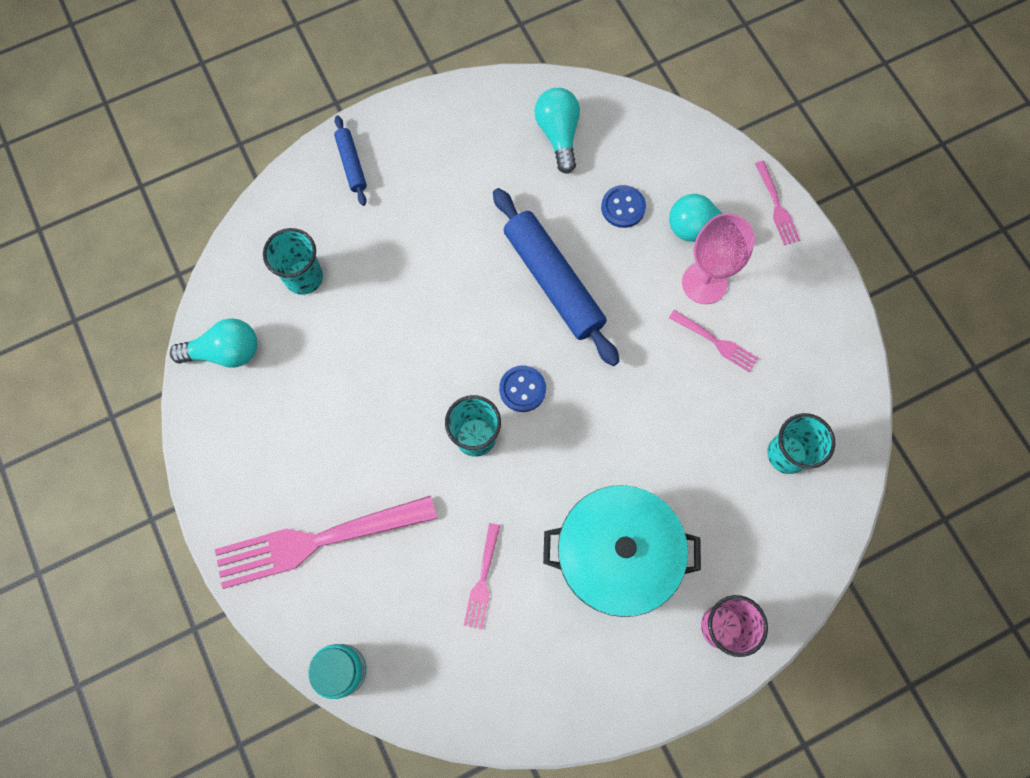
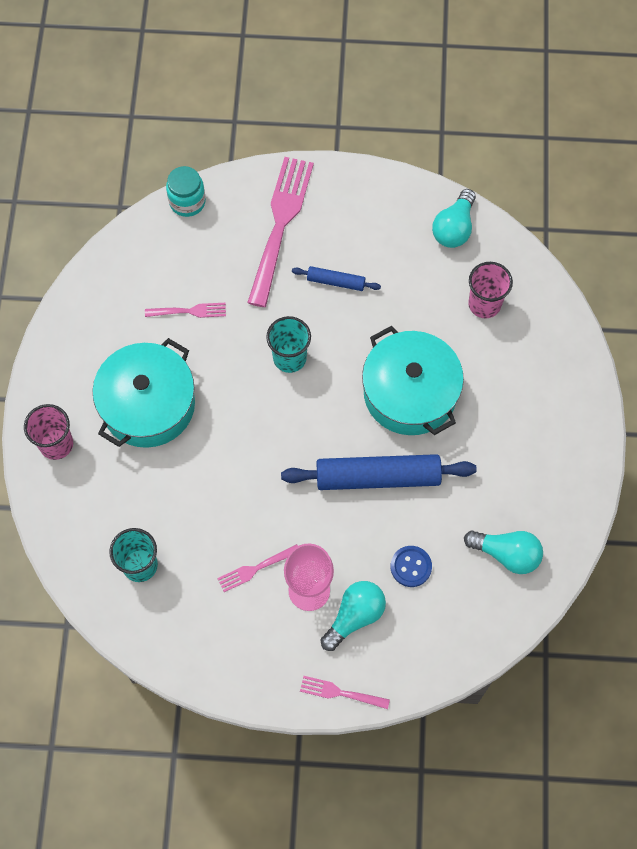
camera: 120 degrees right, 5 degrees down
turquoise cup [263,228,323,295] -> pink cup [468,262,513,319]
blue rolling pin [334,115,367,206] -> blue rolling pin moved to [292,266,381,291]
pink fork [463,523,500,630] -> pink fork turned 135 degrees clockwise [145,303,226,318]
blue button [499,365,546,412] -> none
none -> turquoise pot [362,326,464,435]

